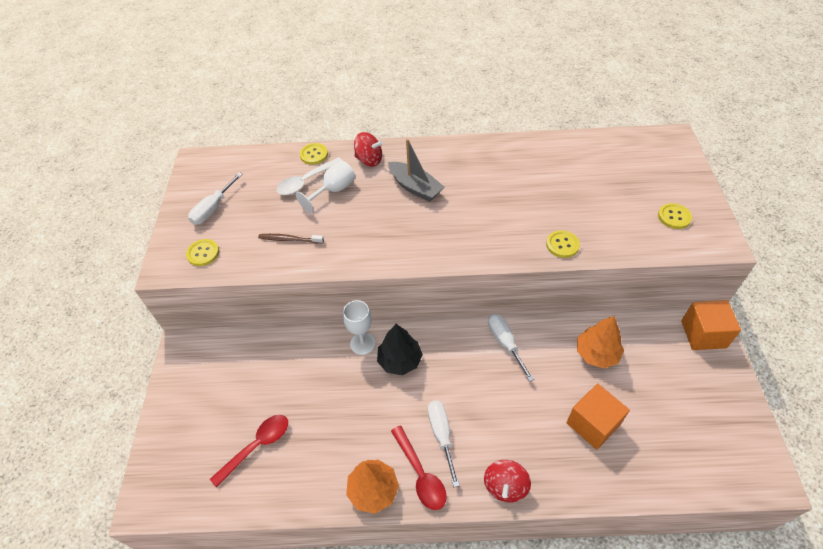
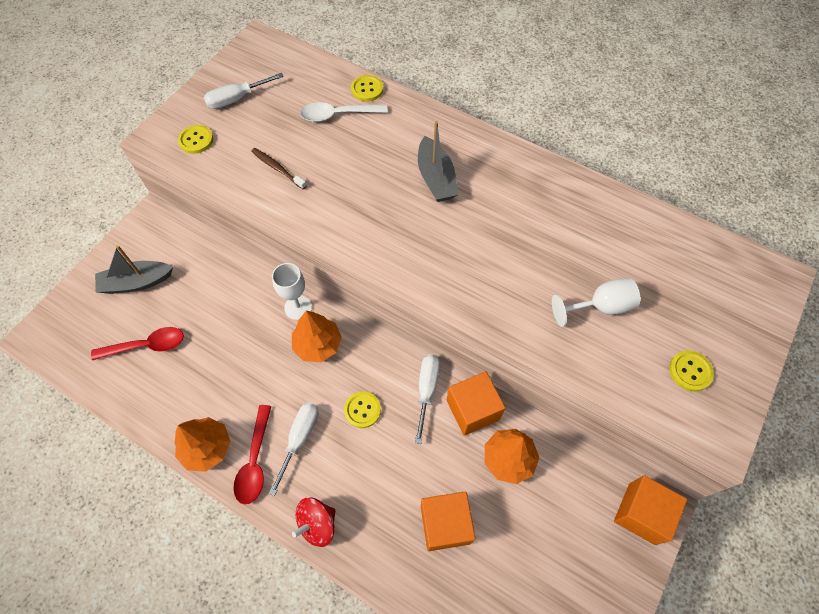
camera: 30 degrees right, 10 degrees up
white goblet [296,161,355,213] -> white goblet moved to [552,278,640,327]
red spinning top [354,132,383,167] -> none
black tree [377,324,423,375] -> orange tree [292,311,342,362]
yellow button [546,230,580,258] -> yellow button moved to [344,391,381,428]
none -> grey boat [95,245,173,294]
none -> orange cube [447,371,505,436]

